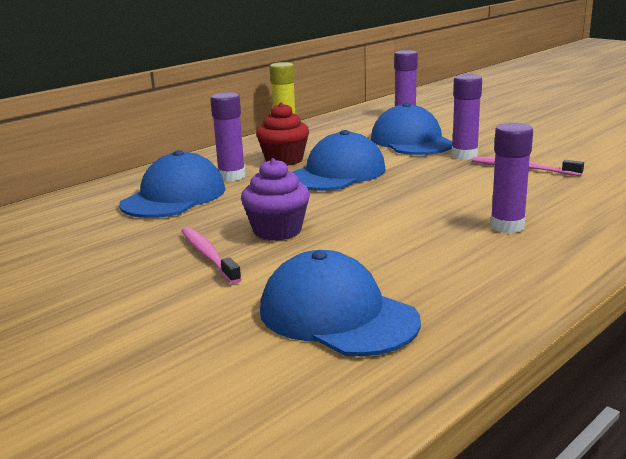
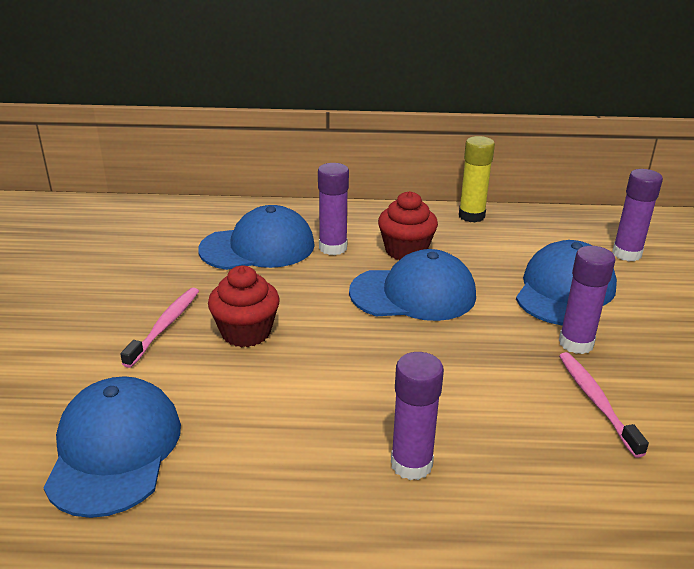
camera: 45 degrees right, 10 degrees up
purple cupcake [241,158,310,241] -> red cupcake [208,266,280,347]

